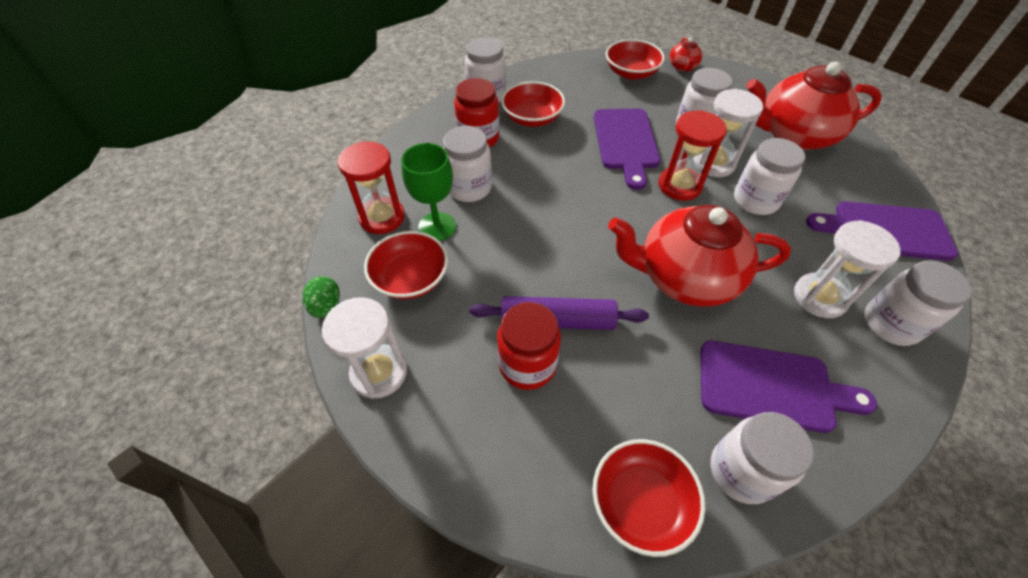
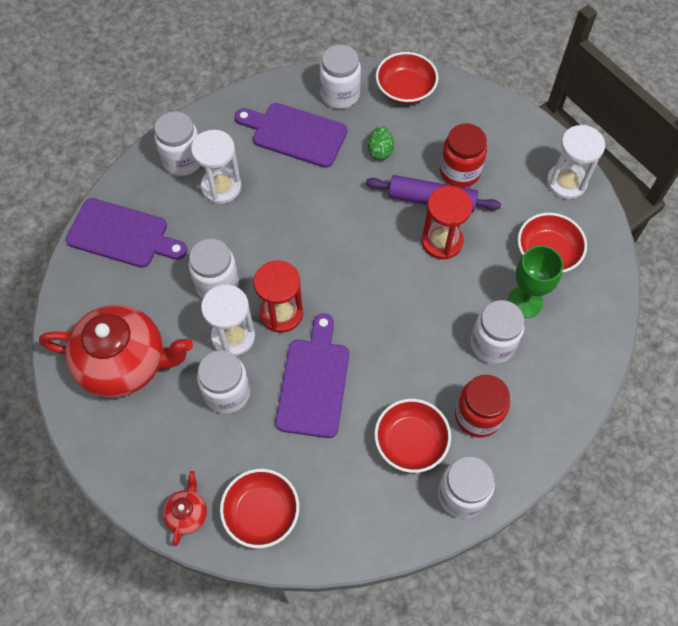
camera: 170 degrees left, 10 degrees up
green egg [303,276,340,318] -> green egg moved to [368,127,394,160]
red hourglass [338,142,405,234] -> red hourglass moved to [421,186,473,259]
red teapot [608,205,791,307] -> none

